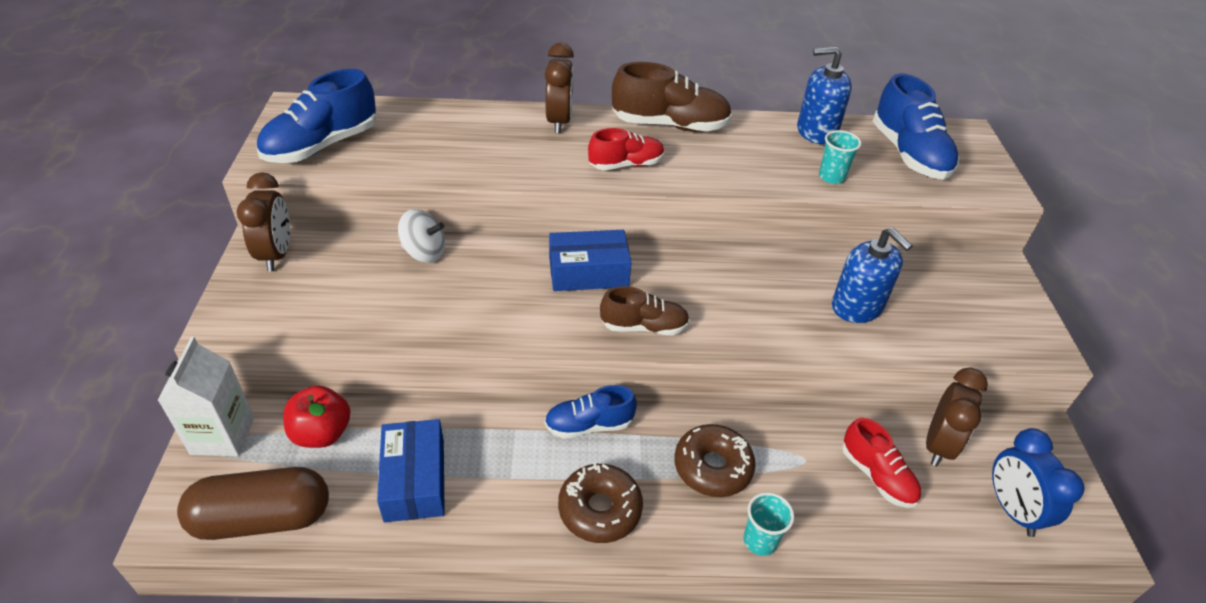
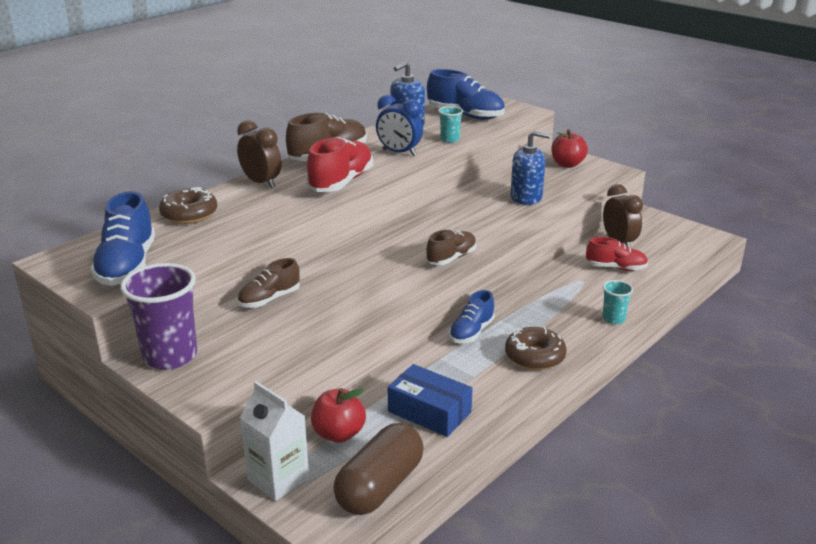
camera: 45 degrees left, 15 degrees down
brown clock [237,172,290,272] -> purple cup [120,263,197,370]
white spinning top [398,209,445,263] -> brown shoe [237,258,300,308]
blue box [549,230,632,291] -> none
red shoe [588,128,665,170] -> red shoe [307,137,373,192], size x1.60
brown donut [674,424,756,497] -> brown donut moved to [159,187,217,224]
blue clock [992,428,1085,537] -> blue clock moved to [376,95,423,156]
none -> red apple [551,129,588,168]

